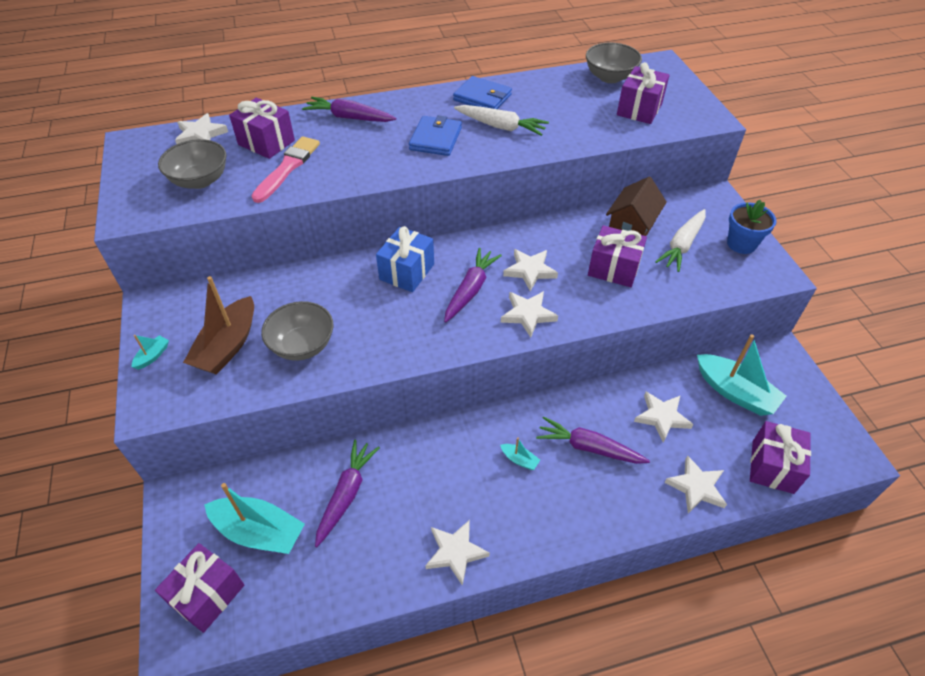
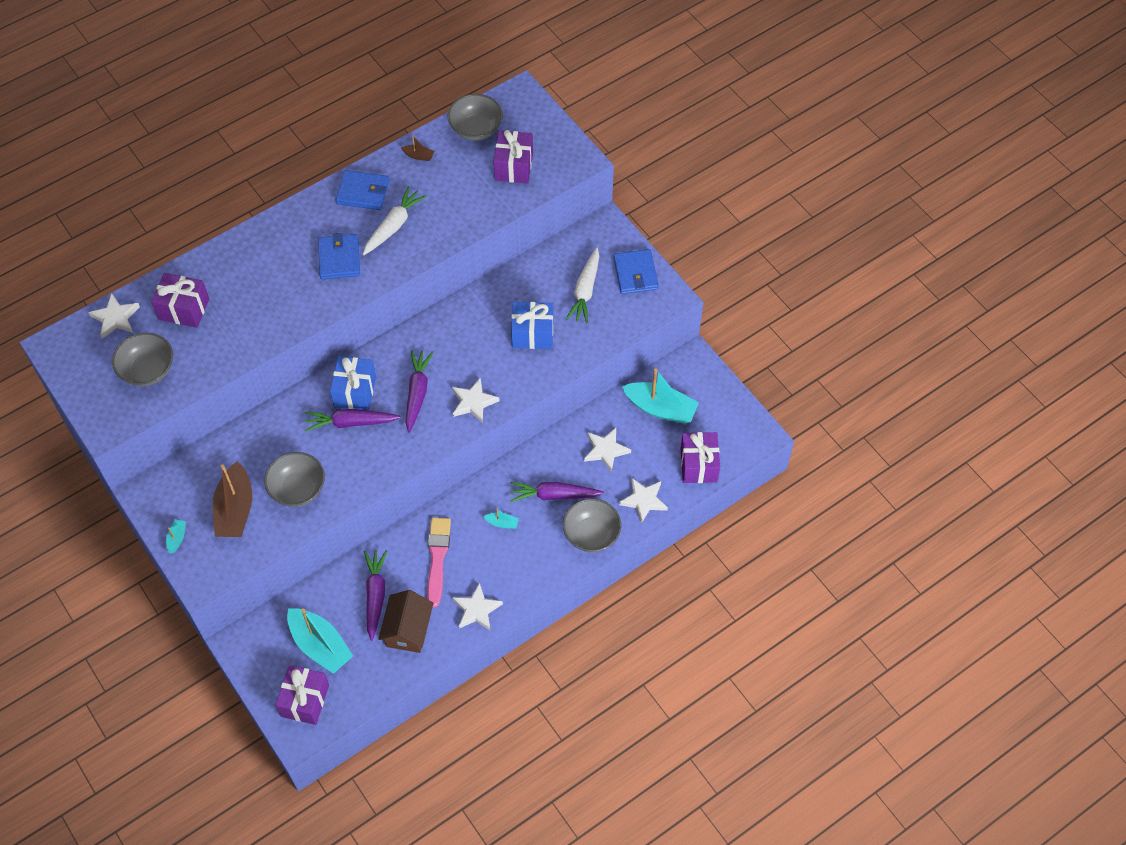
camera: 20 degrees left, 10 degrees up
turquoise boat [204,483,305,554] -> turquoise boat turned 45 degrees clockwise [287,608,353,674]
pink brush [252,136,320,203] -> pink brush moved to [427,517,451,608]
purple carrot [302,97,396,122] -> purple carrot moved to [305,409,401,432]
white carrot [454,105,549,136] -> white carrot turned 60 degrees counterclockwise [363,186,427,255]
white star [503,249,558,291] -> none
purple gift [588,225,647,287] -> blue gift [511,302,553,349]
brown house [606,177,667,236] -> brown house moved to [378,590,433,653]
blue flower pot [727,200,777,254] -> blue wallet [613,249,659,294]
none -> brown boat [401,135,434,161]
none -> grey bowl [563,499,621,552]

